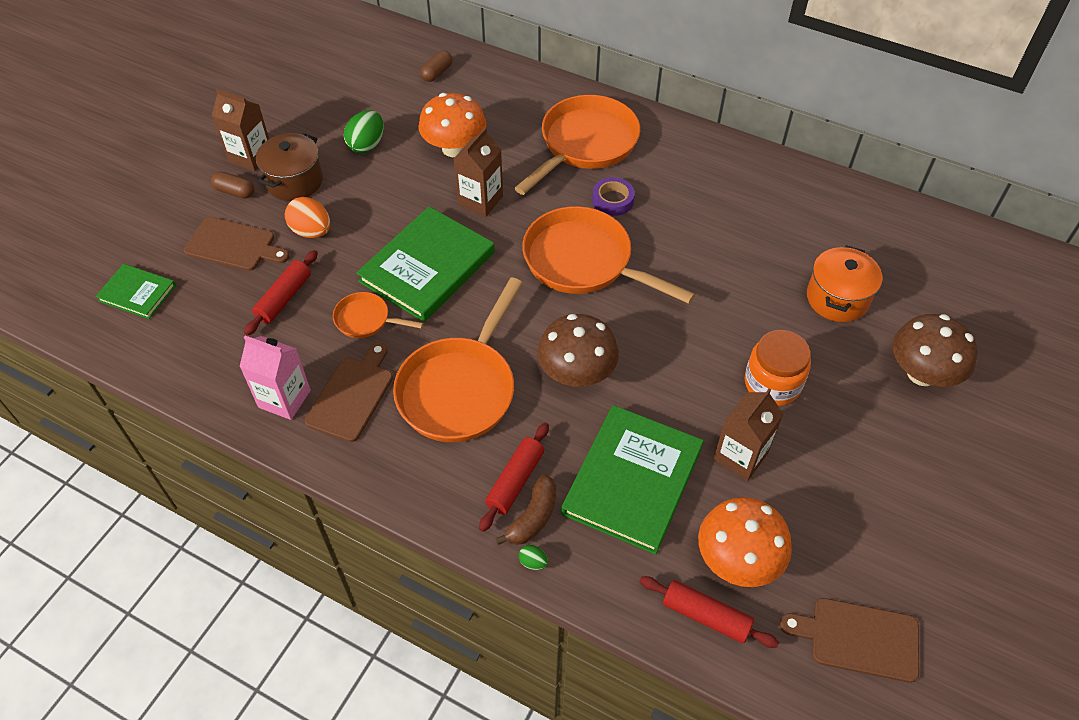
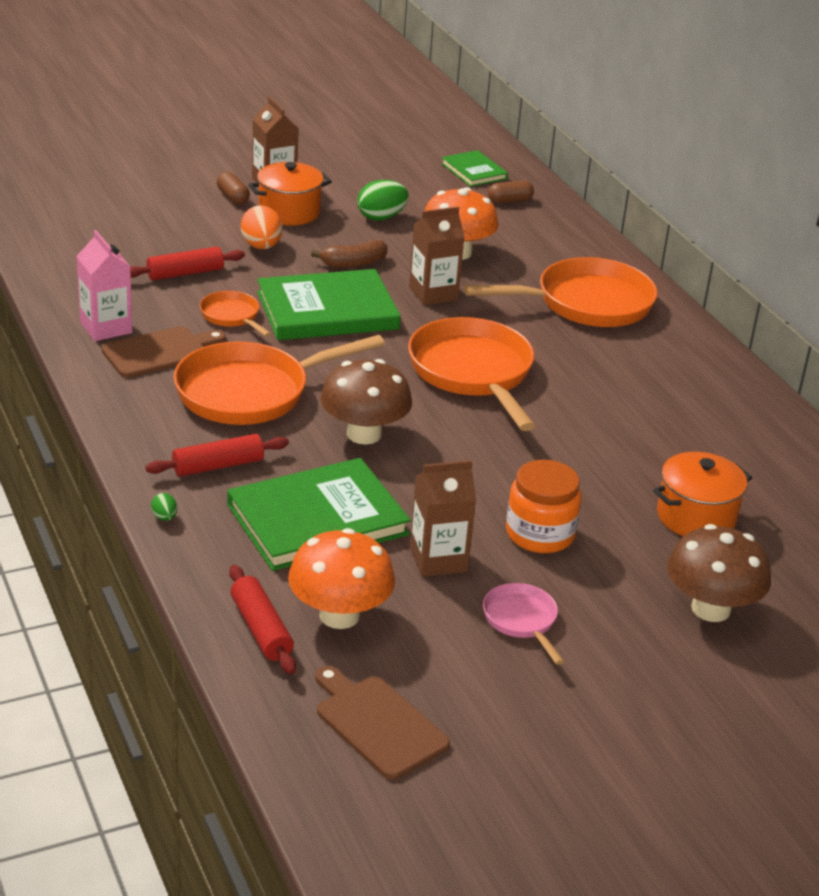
camera: 35 degrees right, 20 degrees down
green book [96,264,176,319] -> green book moved to [441,150,508,187]
brown cutting board [184,217,290,271] -> none
brown pot [256,133,323,201] -> orange pot [248,162,332,226]
brown banana [495,474,556,545] -> brown banana moved to [311,240,388,268]
purple tape [592,177,635,216] -> none
none -> pink pan [483,583,564,665]

